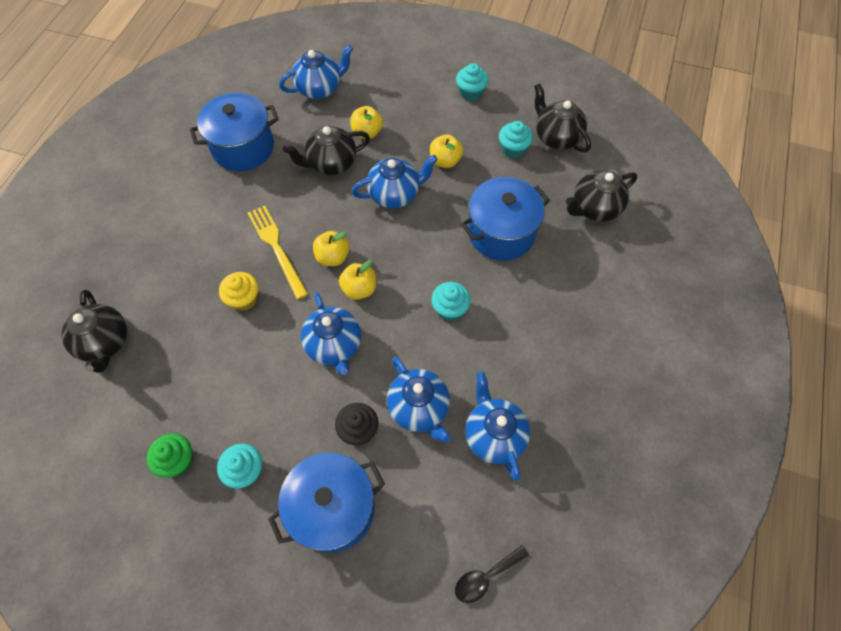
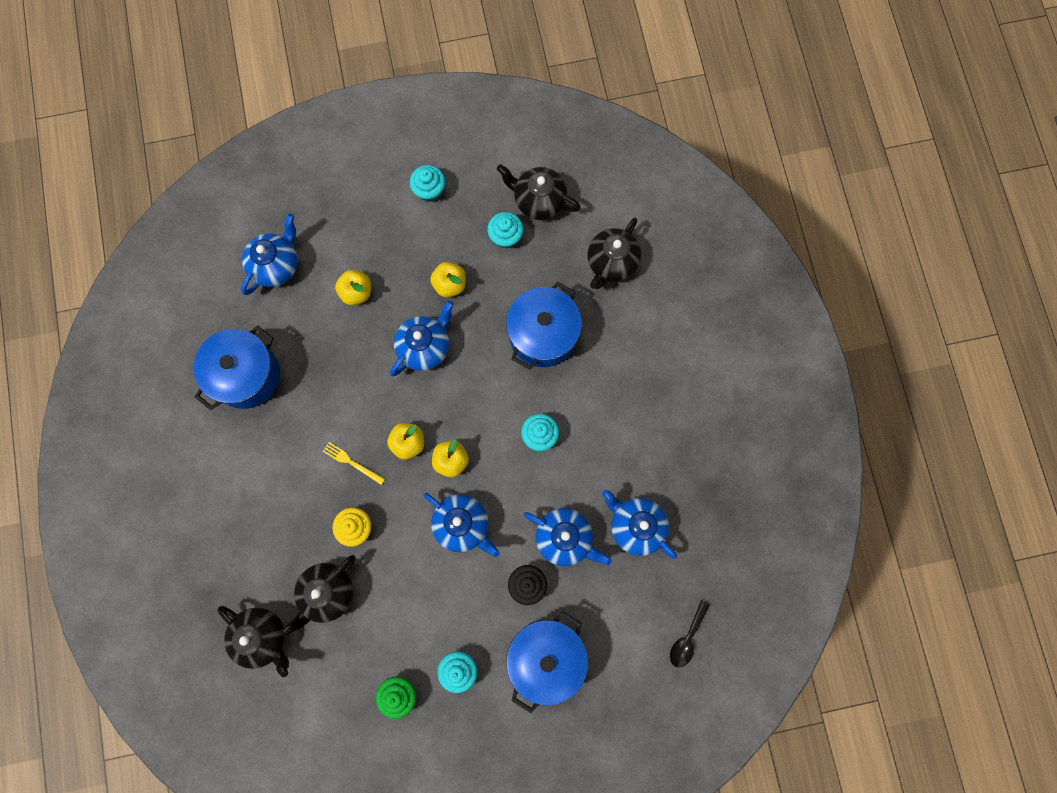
camera: 30 degrees left, 15 degrees up
yellow fork [248,206,308,299] -> yellow fork [323,442,385,485], size x0.57
black teapot [283,125,370,175] -> black teapot moved to [281,555,356,637]

